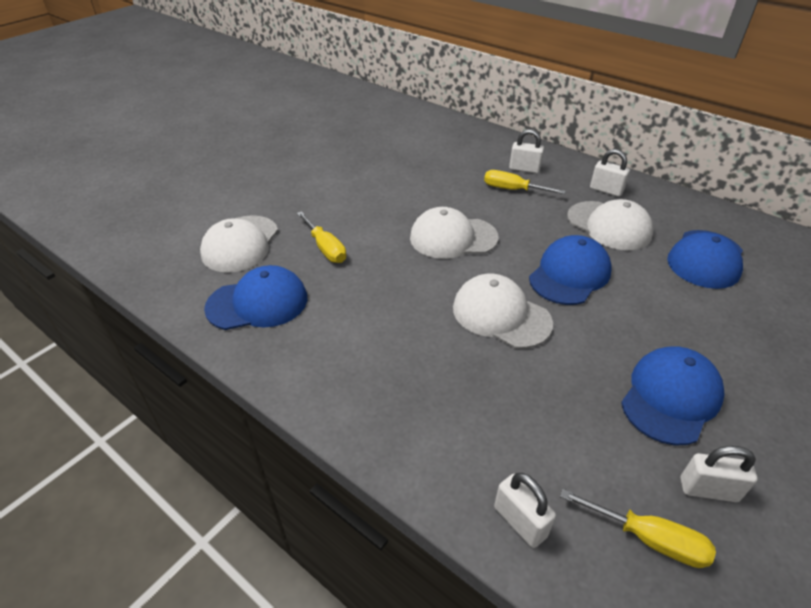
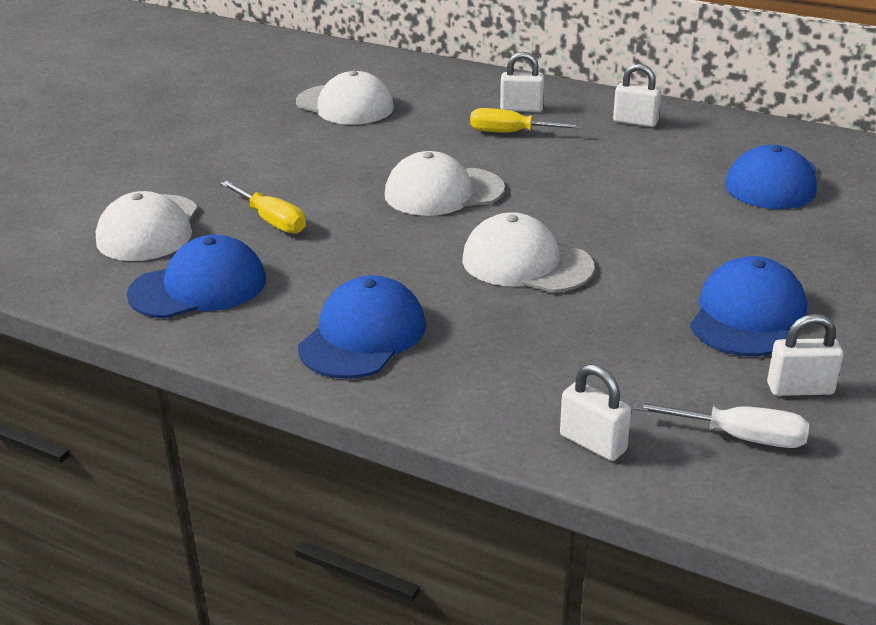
camera: 10 degrees left, 10 degrees down
blue cap [529,235,612,305] -> blue cap moved to [298,275,426,379]
yellow screwdriver [560,489,716,568] -> white screwdriver [634,402,809,448]
white cap [567,199,653,250] -> white cap moved to [296,71,394,125]

